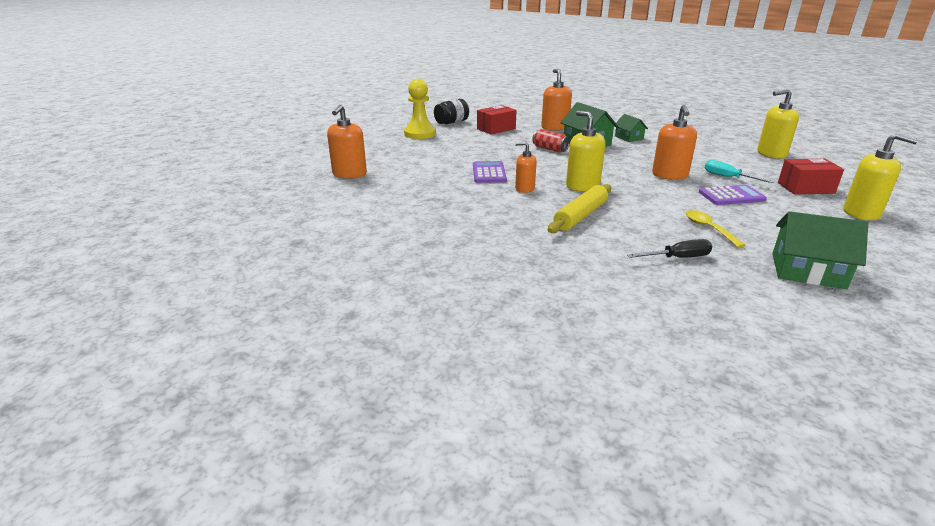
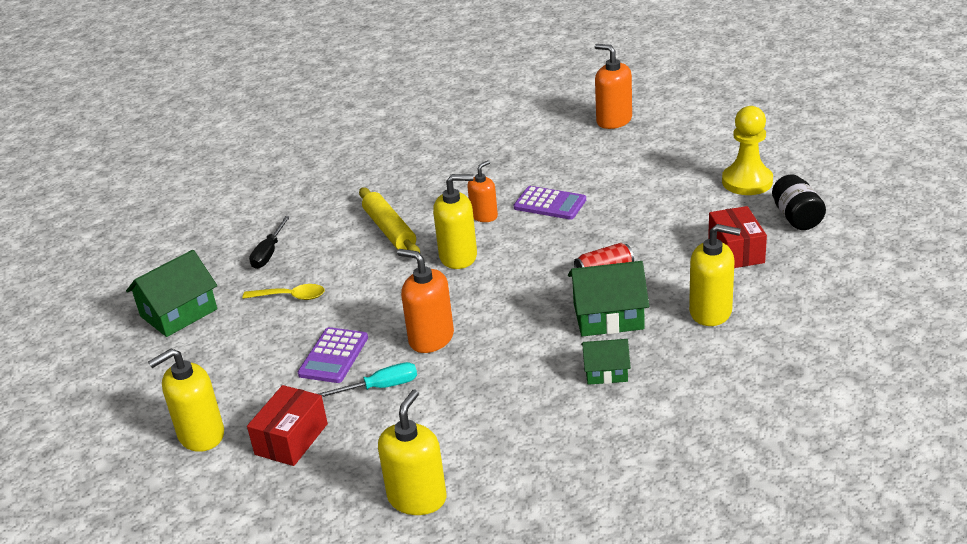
camera: 120 degrees right, 5 degrees up
orange soap dispenser [541,69,572,131] -> yellow soap dispenser [689,224,741,326]

